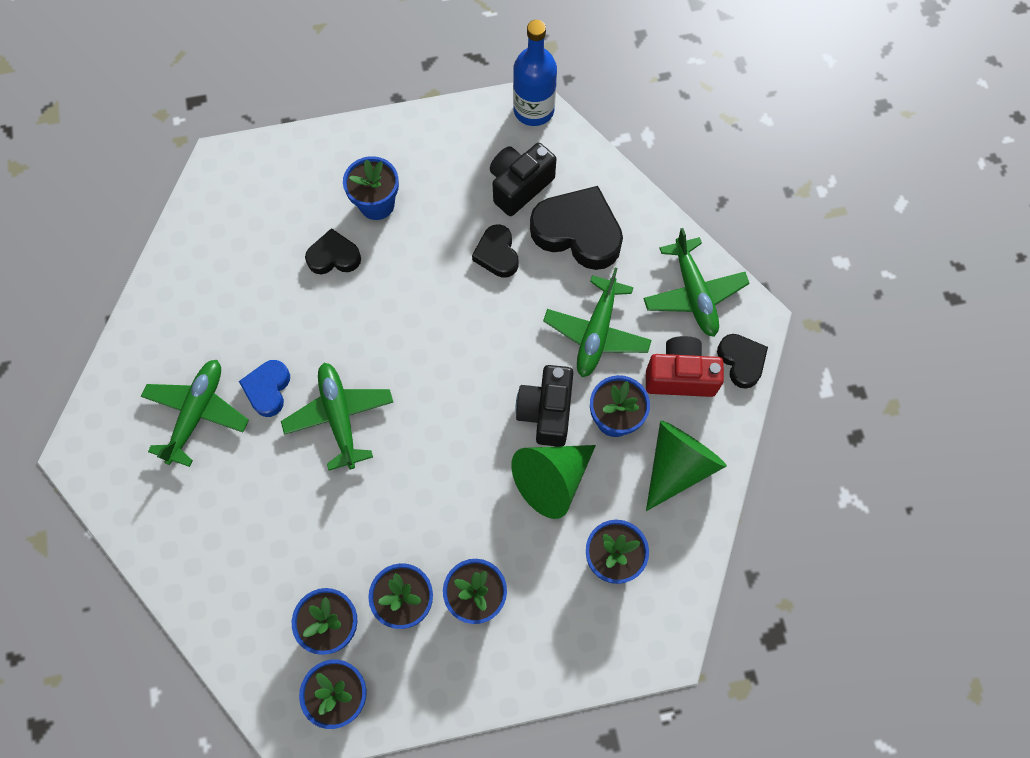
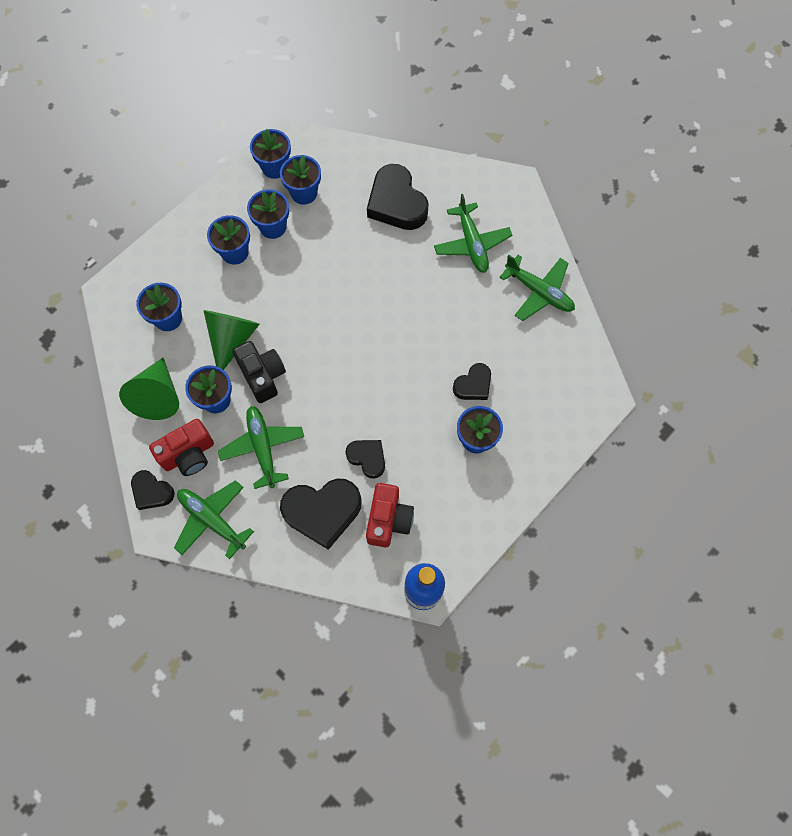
camera: 145 degrees right, 0 degrees up
blue heart [239,360,290,417] -> none
green plane [281,363,393,471] -> green plane moved to [499,255,575,321]
black camera [490,143,556,216] -> red camera [366,483,414,547]
none -> black heart [367,164,429,230]

